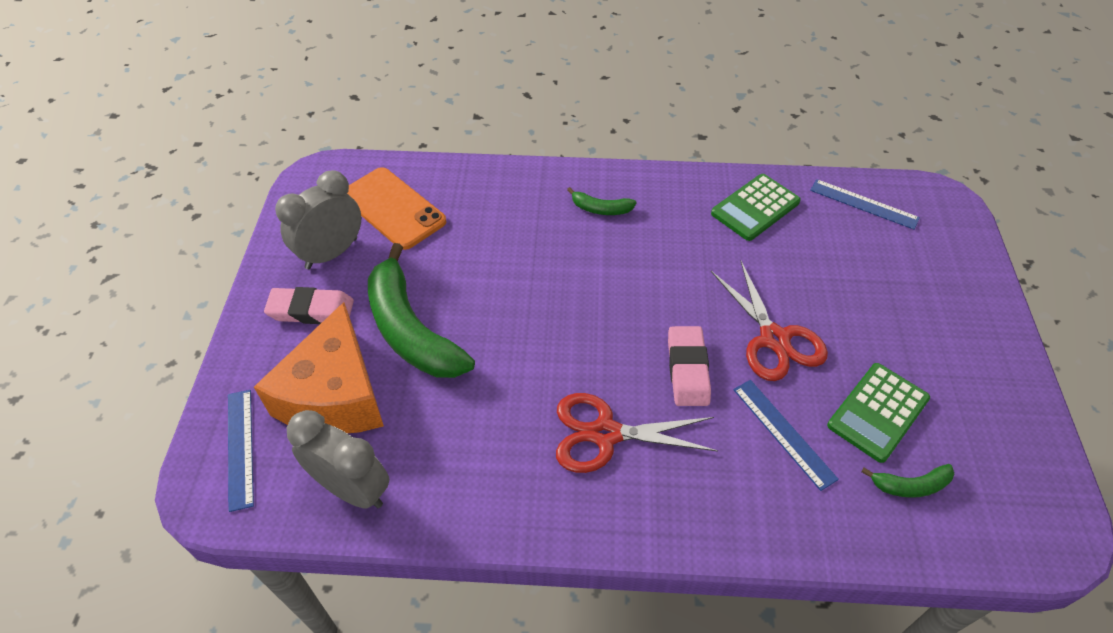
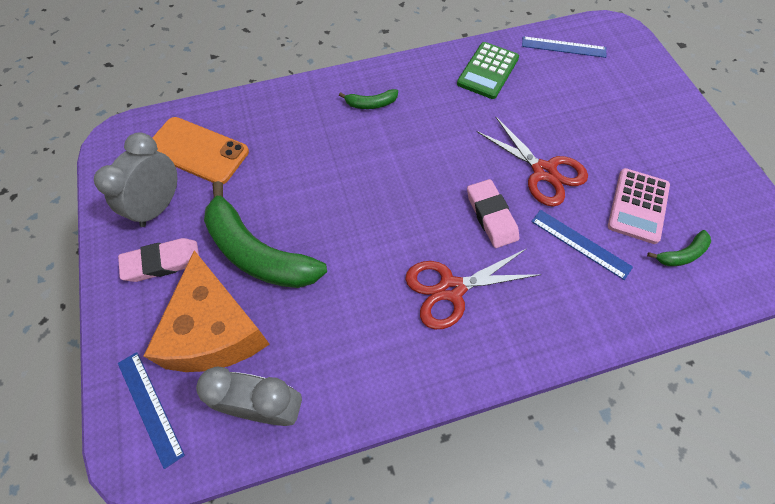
camera: 20 degrees left, 10 degrees up
green calculator [827,363,930,463] -> pink calculator [608,168,670,244]

